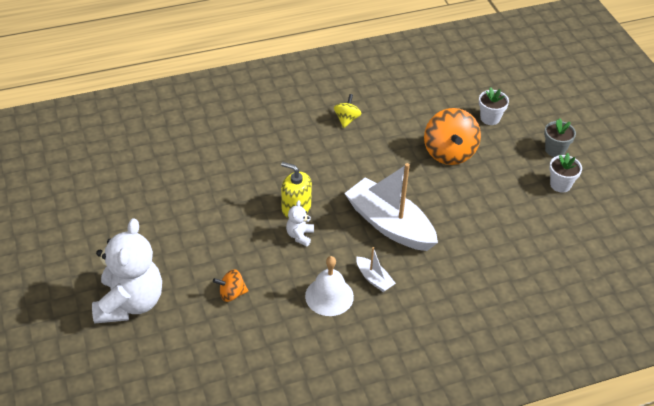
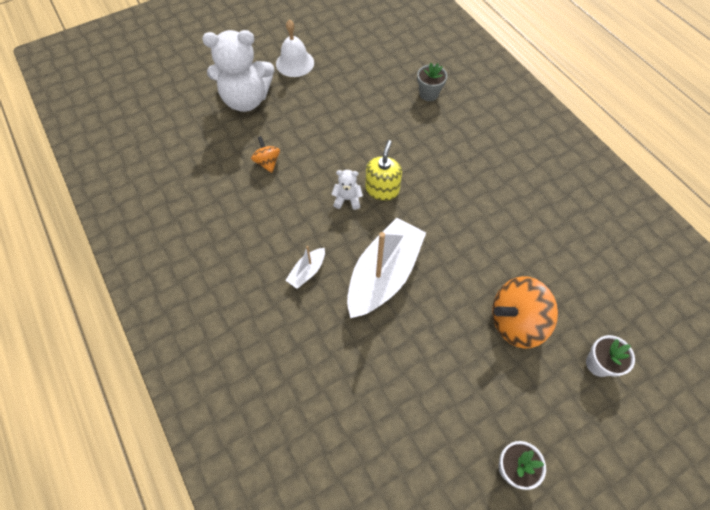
camera: 80 degrees right, 15 degrees up
white bell [305,256,354,316] -> white bell moved to [276,19,314,77]
yellow spinning top [334,94,361,128] -> none
grey flower pot [544,119,576,157] -> grey flower pot moved to [417,63,447,101]

